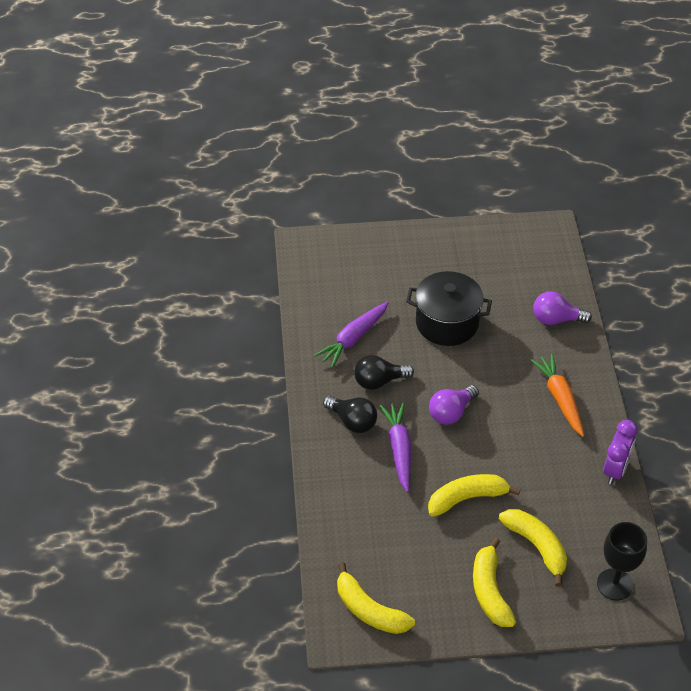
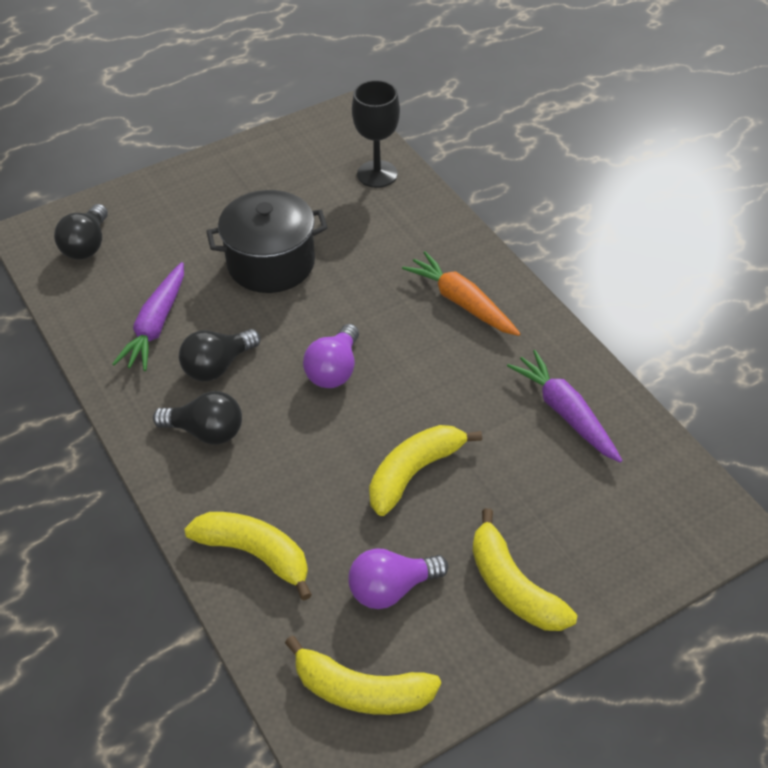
camera: 25 degrees left, 0 degrees up
purple carrot [380,402,411,492] -> purple carrot moved to [507,350,623,463]
yellow banana [499,509,567,587] -> yellow banana moved to [185,512,312,600]
purple light bulb [533,291,592,325] -> purple light bulb moved to [348,548,448,609]
black goblet [597,522,647,601] -> black goblet moved to [352,80,400,188]
purple clock [603,420,638,484] -> none
none -> black light bulb [54,204,108,260]

